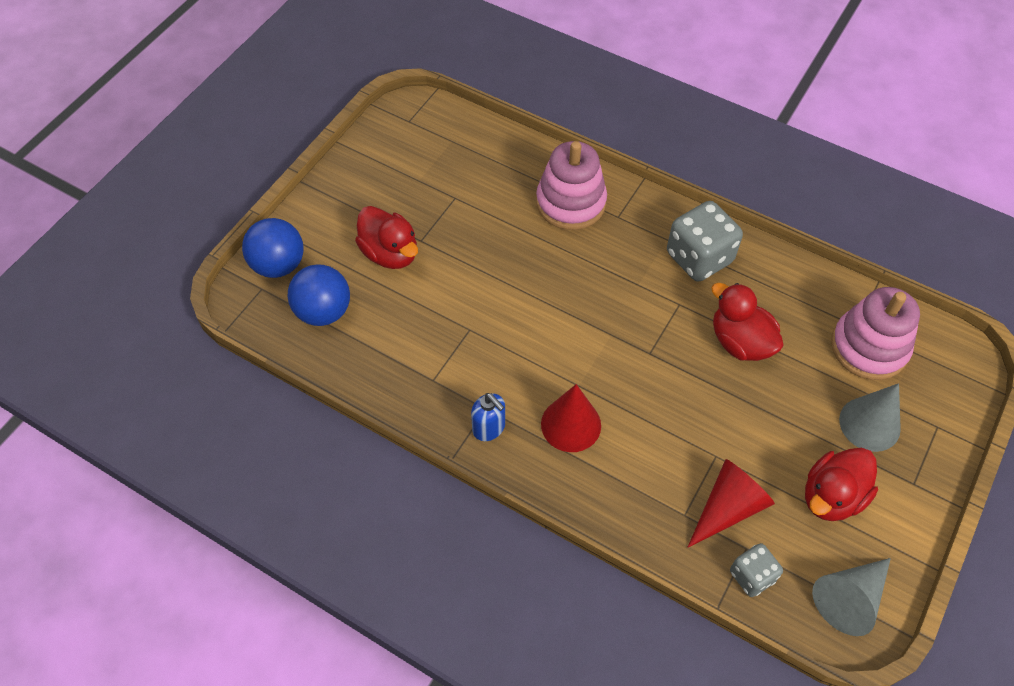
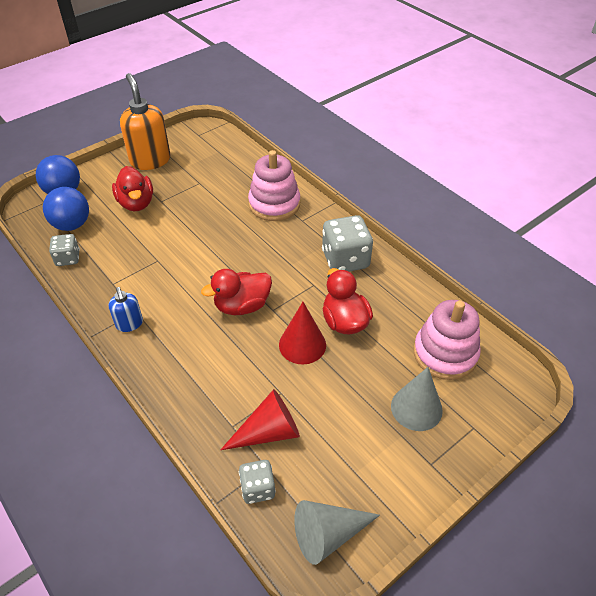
camera: 20 degrees right, 10 degrees down
red cone [541,384,601,452] -> red cone moved to [279,302,326,365]
red duck [805,448,878,521] -> red duck moved to [201,269,272,315]
none -> grey dice [49,234,80,266]
none -> orange soap dispenser [120,73,171,170]

